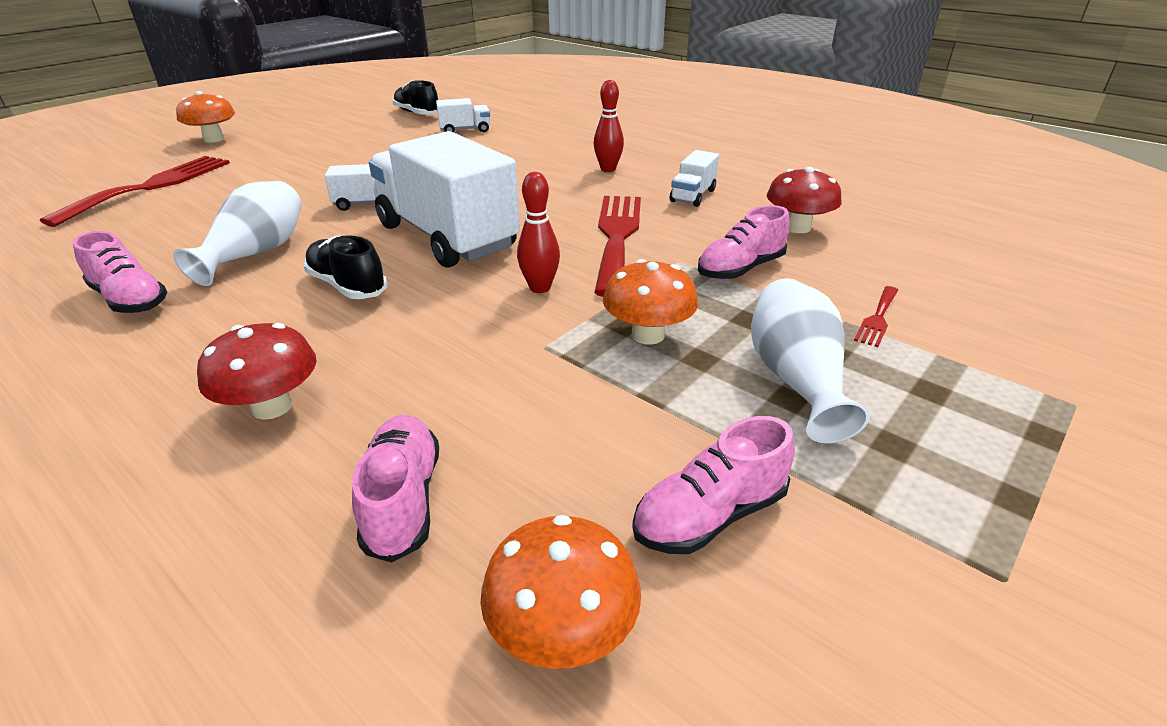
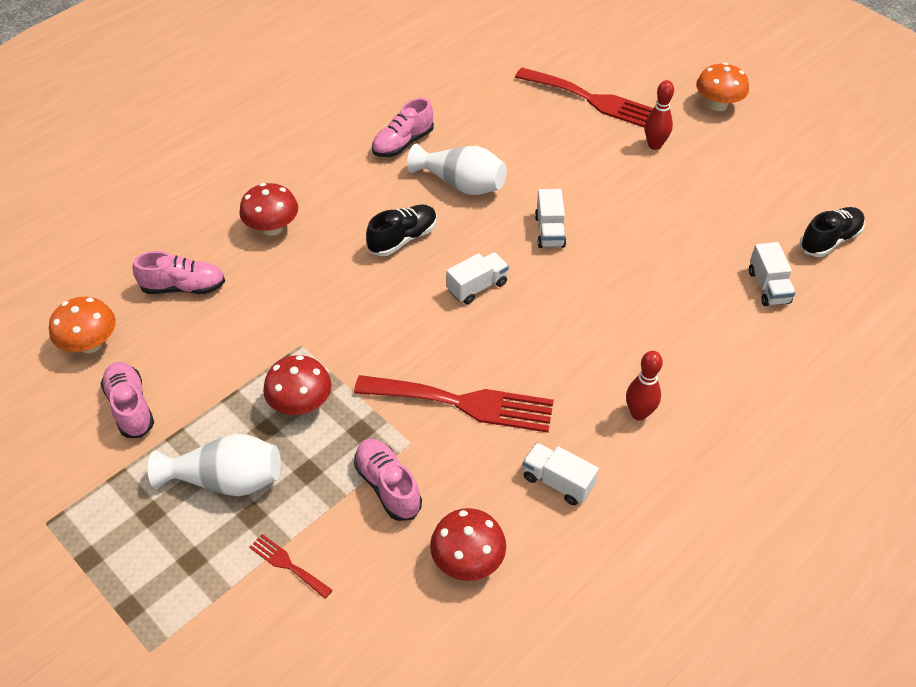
camera: 95 degrees right, 15 degrees up
white truck [369,131,520,268] -> white truck [446,252,509,304], size x0.43
red bowling pin [517,172,560,293] -> red bowling pin moved to [645,80,674,150]
orange mushroom [603,259,698,345] -> red mushroom [263,355,332,415]

